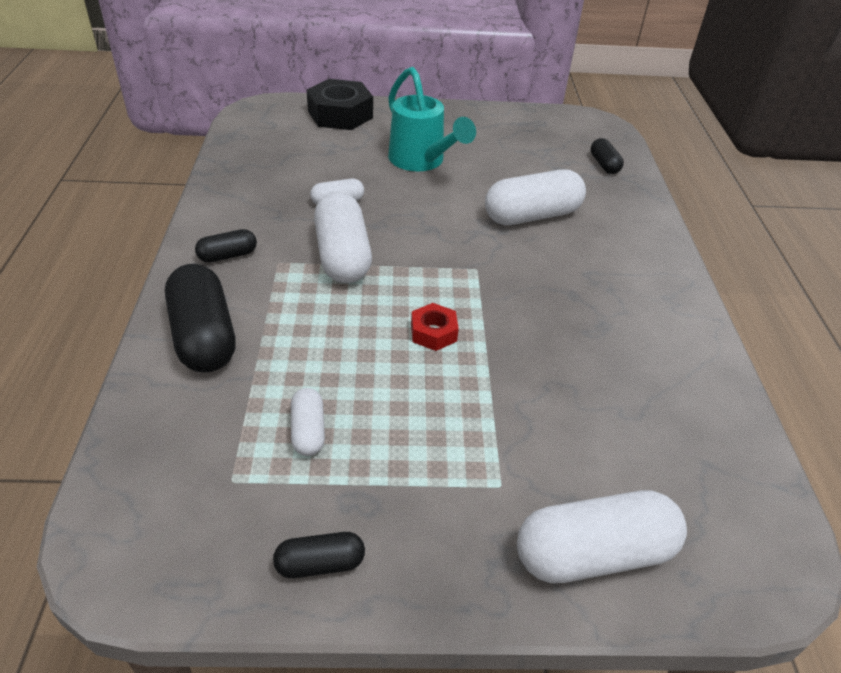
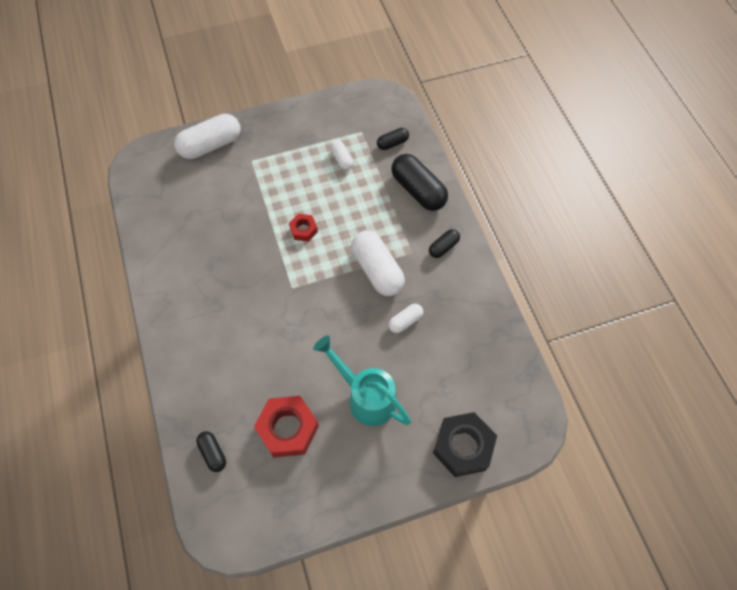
camera: 165 degrees right, 20 degrees up
black capsule [273,532,365,578] -> black capsule moved to [377,128,409,150]
white capsule [485,169,586,225] -> none
none -> red nut [254,396,319,458]

